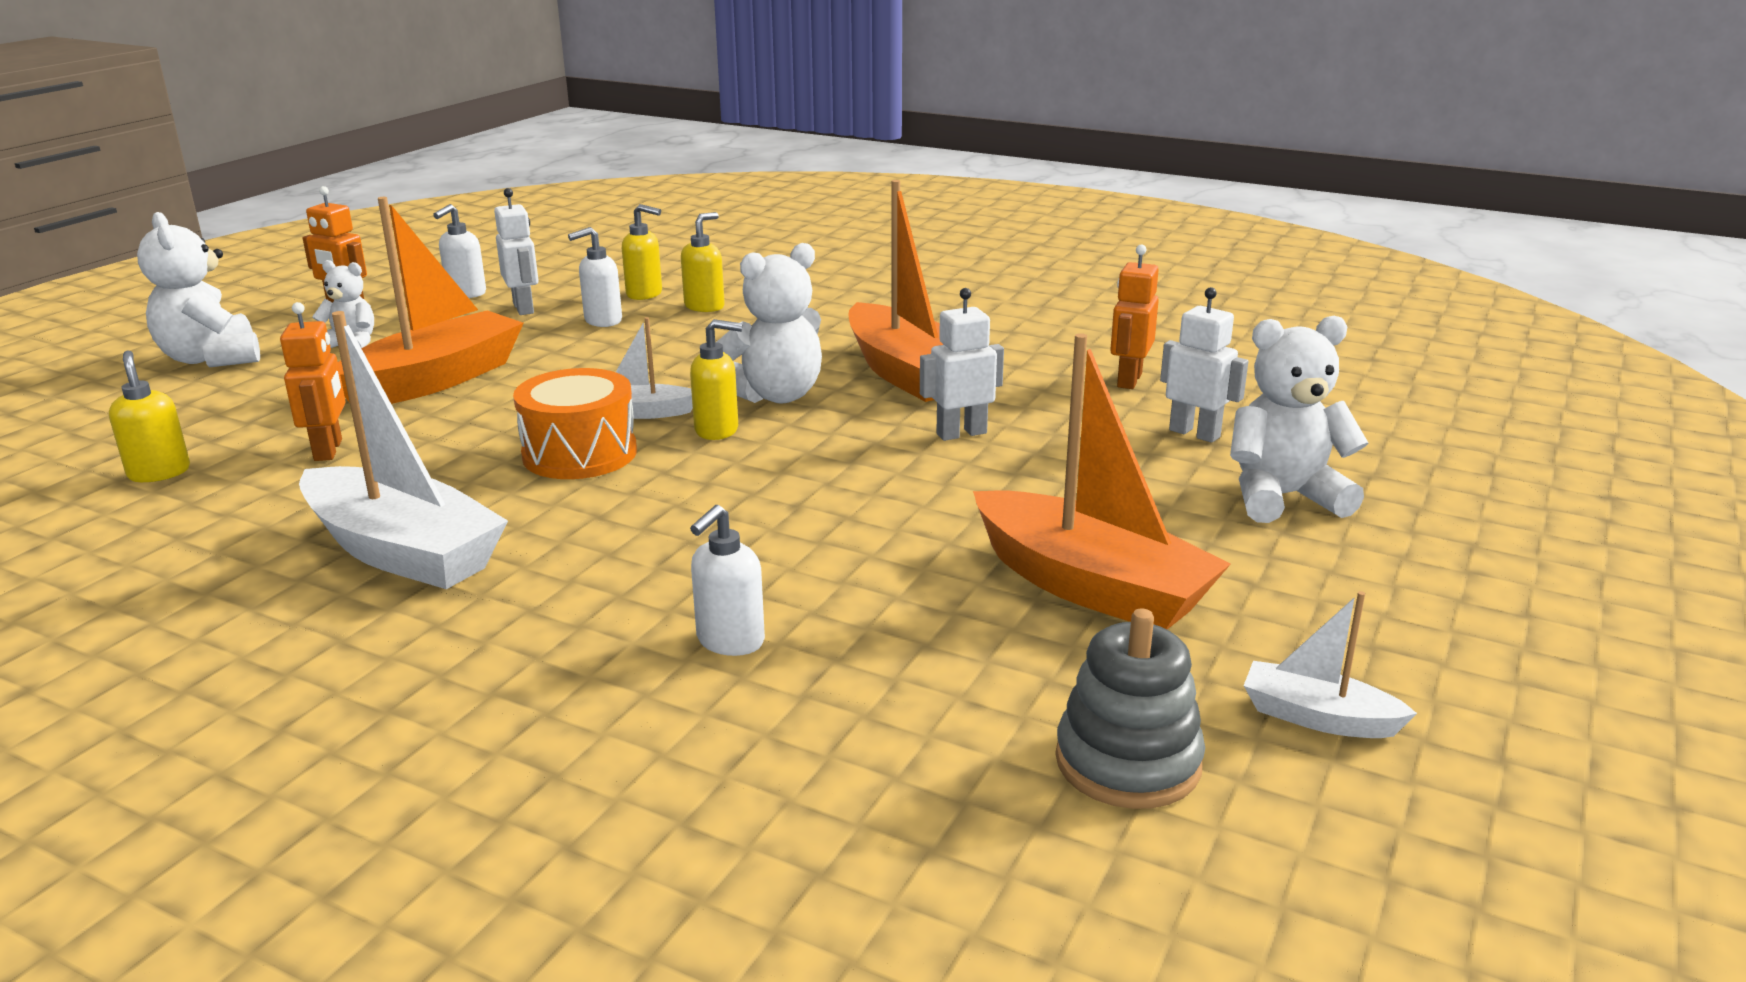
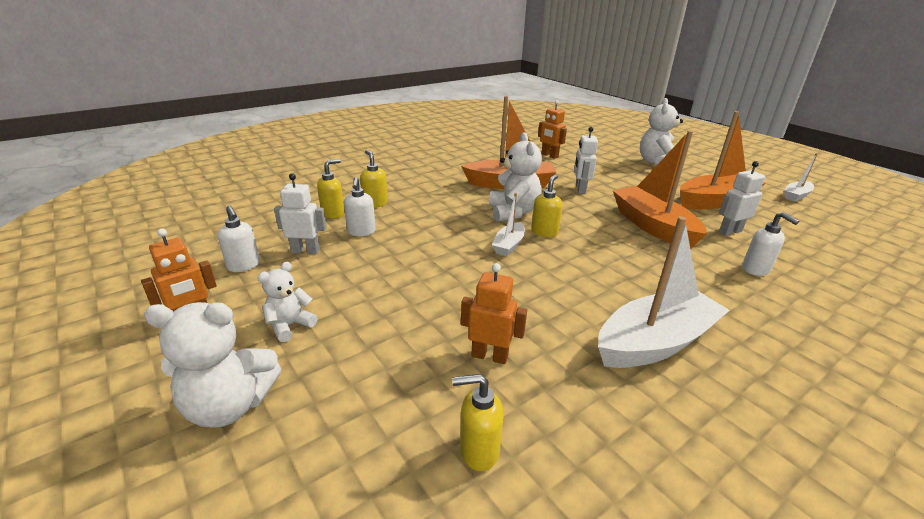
camera: 65 degrees left, 5 degrees up
orange boat [338,197,524,404] -> orange boat moved to [613,131,707,249]
orange drum [513,368,637,479] -> none
grey stacking toy [1055,608,1205,809] -> none
white robot [1160,287,1249,443] -> white robot moved to [719,161,765,236]

